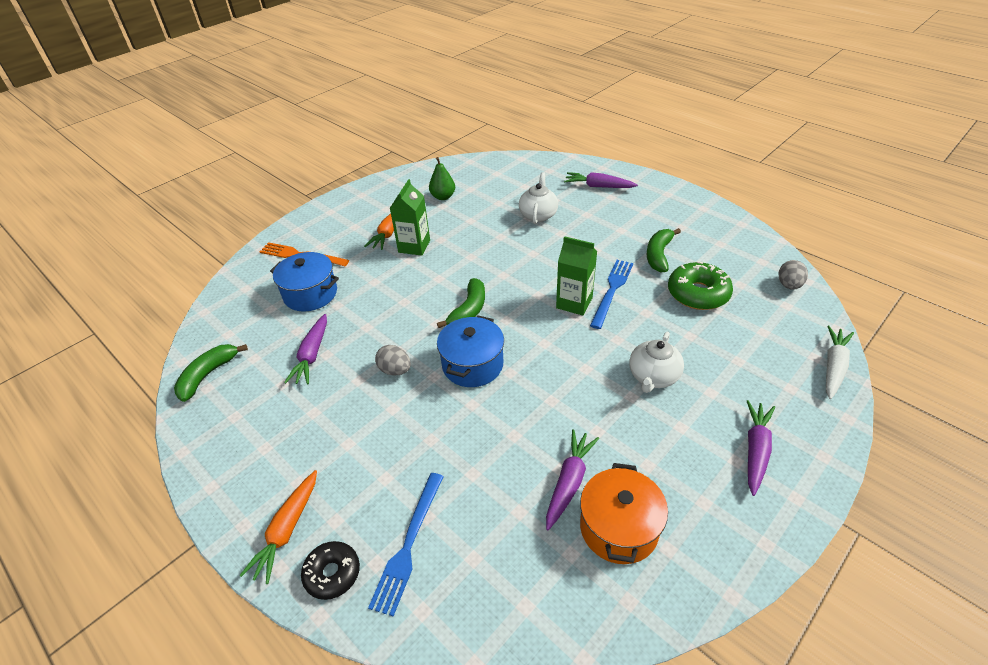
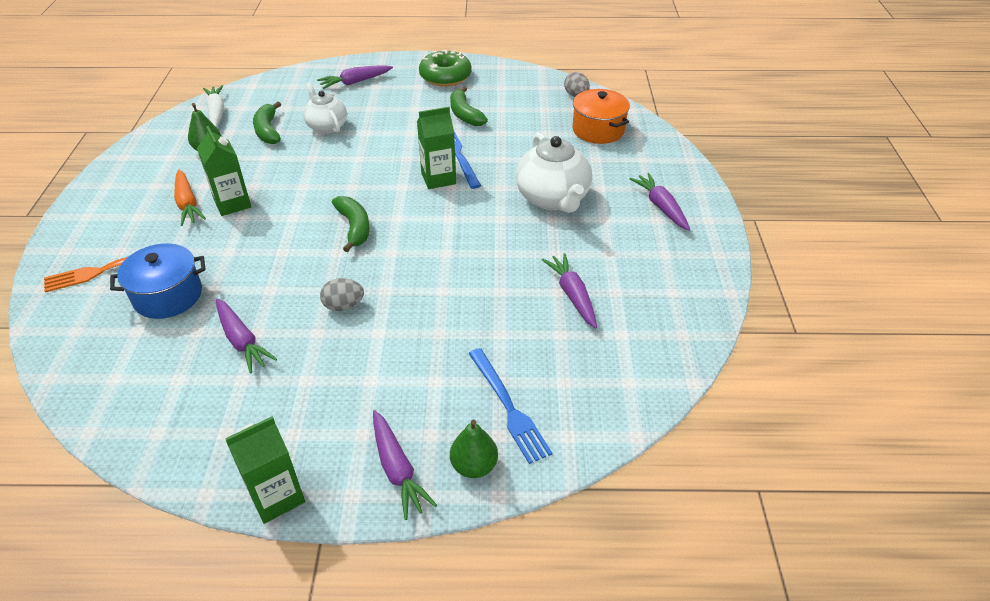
camera: 45 degrees left, 0 degrees up
green banana [174,344,248,402] -> green banana moved to [253,102,281,144]
orange carrot [240,470,317,584] -> purple carrot [373,410,437,520]
black donut [301,541,360,600] -> green pear [450,420,498,478]
blue pot [437,315,504,387] -> none
orange pot [580,463,668,564] -> orange pot moved to [572,89,630,144]
white teapot [629,332,684,393] -> white teapot [515,133,592,213], size x1.57
green donut [668,261,733,310] -> green donut moved to [419,50,472,86]
white carrot [826,326,854,399] -> white carrot moved to [203,85,224,128]
none -> green carton [225,416,305,524]

